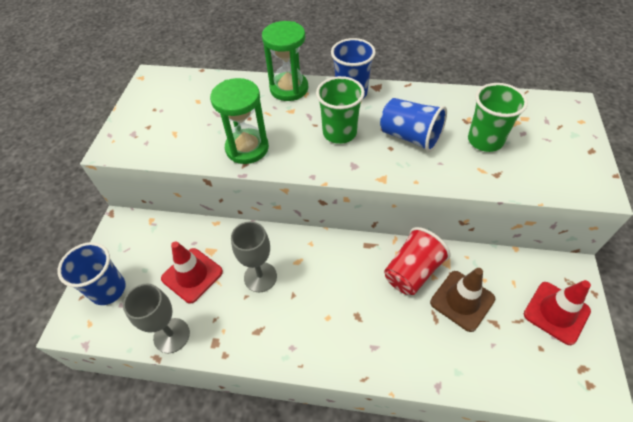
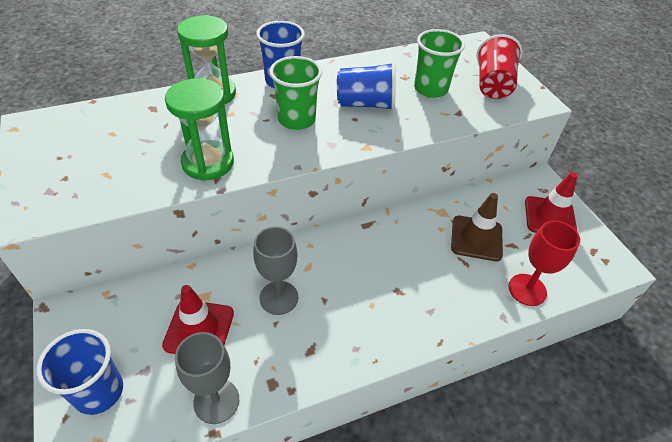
camera: 35 degrees left, 5 degrees down
red cup [384,227,451,295] -> red cup moved to [477,34,522,99]
none -> red goblet [509,220,580,306]

